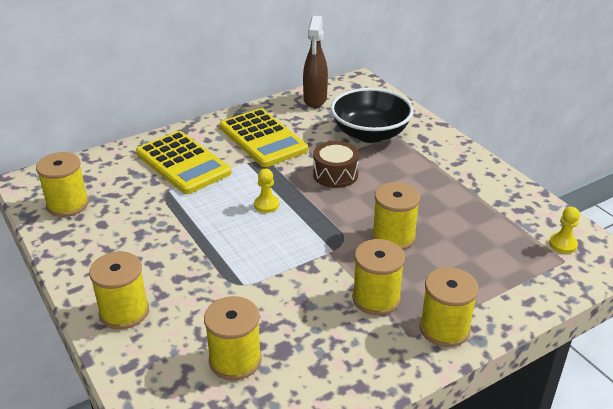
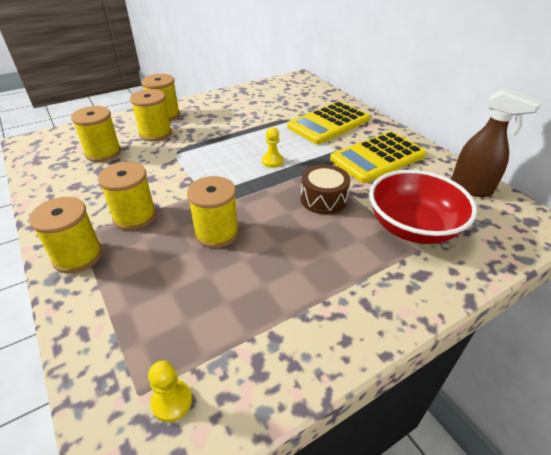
camera: 90 degrees right, 5 degrees up
yellow spool [36,152,89,217] -> yellow spool moved to [130,89,172,141]
brown spray bottle [303,16,328,108] -> brown spray bottle turned 150 degrees counterclockwise [451,88,542,197]
black bowl [330,88,414,143] -> red bowl [369,170,477,244]

